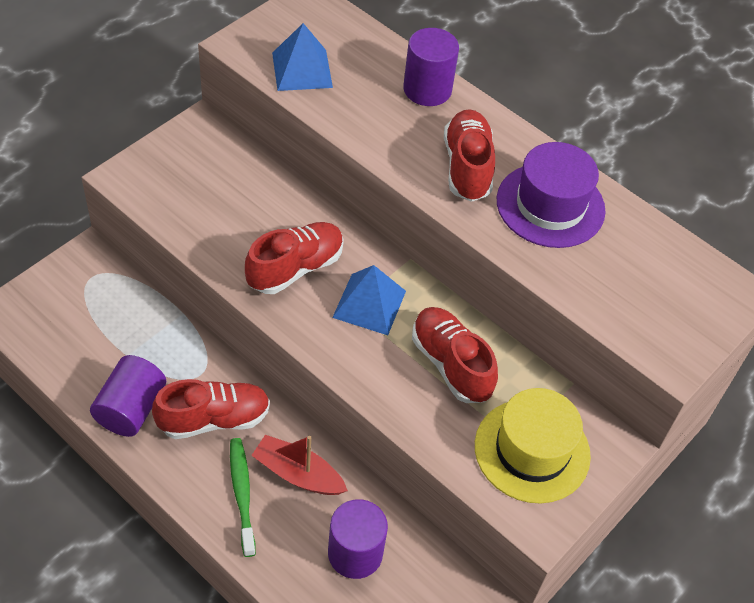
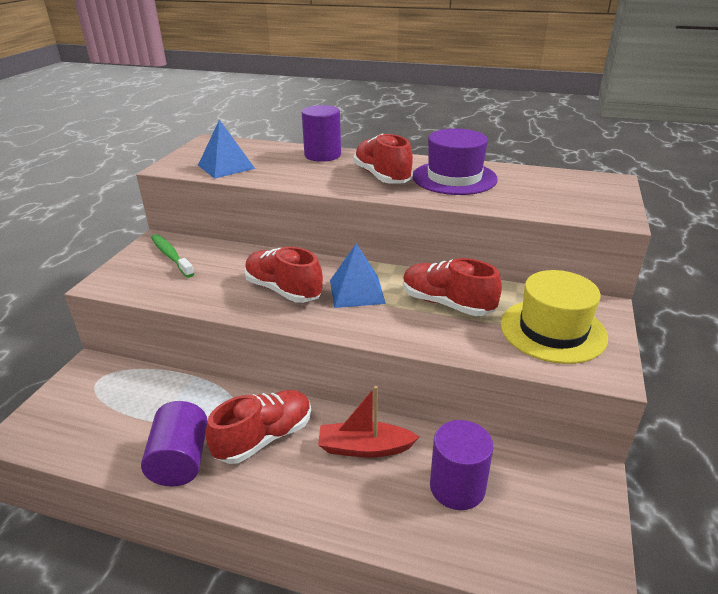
camera: 20 degrees left, 20 degrees down
green toothbrush [230,438,256,557] -> green toothbrush moved to [151,234,194,278]
red shoe [245,222,344,294] -> red shoe turned 75 degrees counterclockwise [244,247,323,303]

